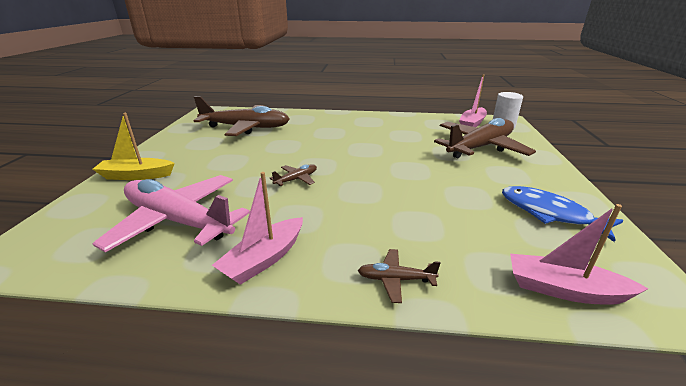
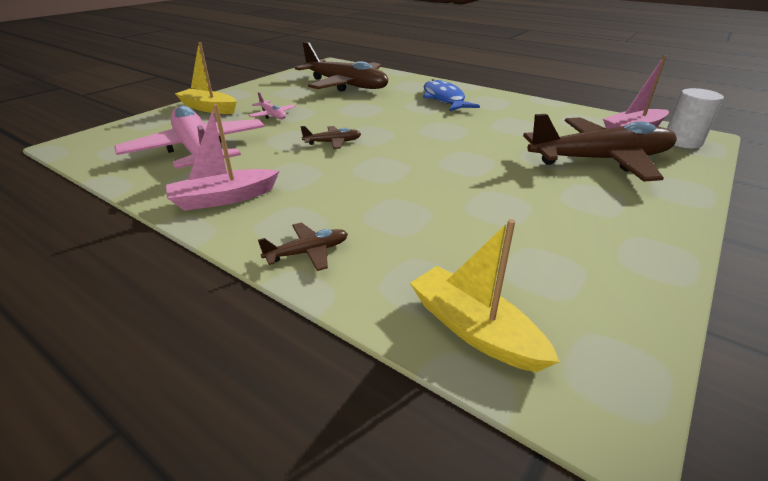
camera: 30 degrees right, 5 degrees up
brown plane [358,249,441,303] -> brown plane turned 120 degrees clockwise [258,222,348,271]
blue fish [502,186,624,242] -> blue fish moved to [423,79,480,111]
pink boat [510,204,649,305] -> yellow boat [410,219,560,372]
none -> pink plane [248,92,296,119]

